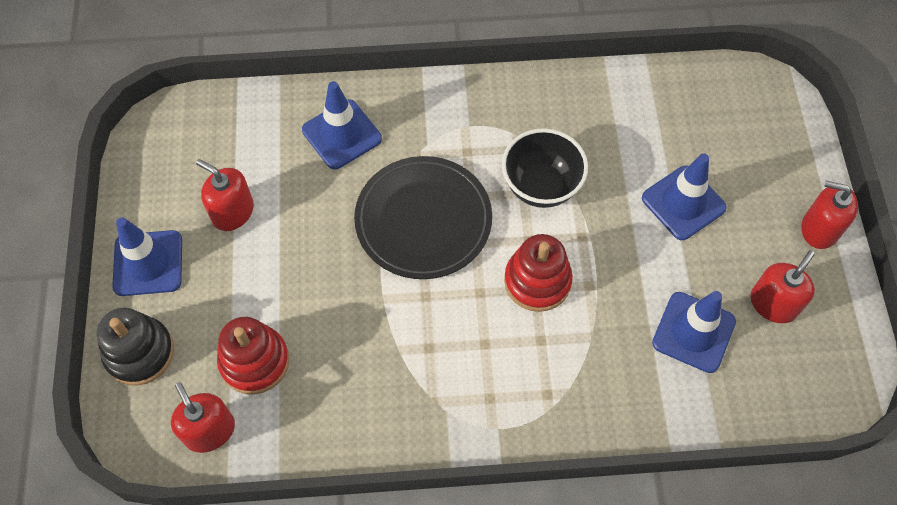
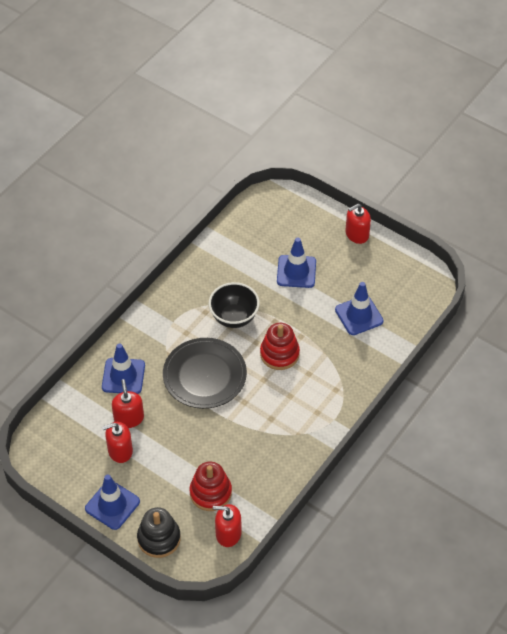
camera: 50 degrees left, 10 degrees down
red soap dispenser [751,250,815,323] -> red soap dispenser moved to [112,379,144,428]

